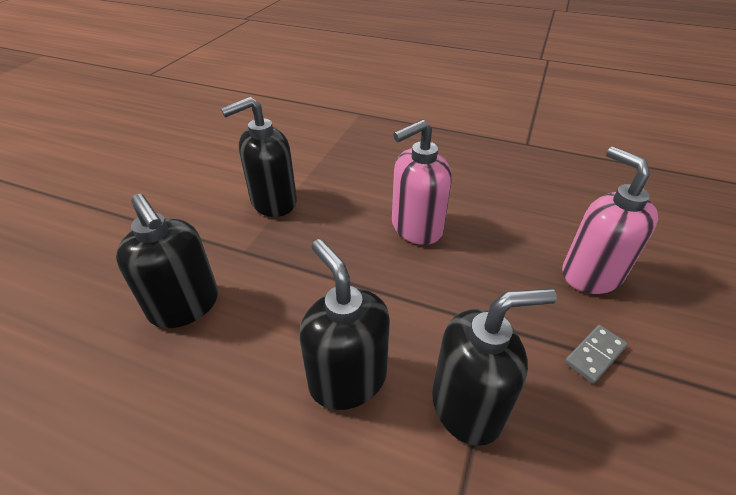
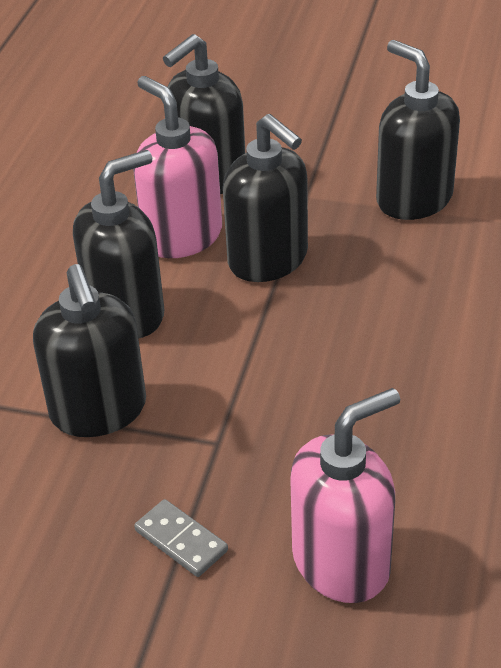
camera: 85 degrees right, 0 degrees up
pink soap dispenser [392,119,452,245] -> pink soap dispenser moved to [133,76,222,258]
none -> black soap dispenser [223,114,308,282]

